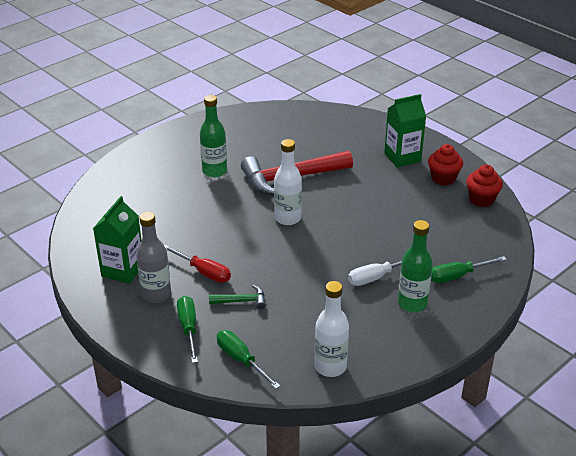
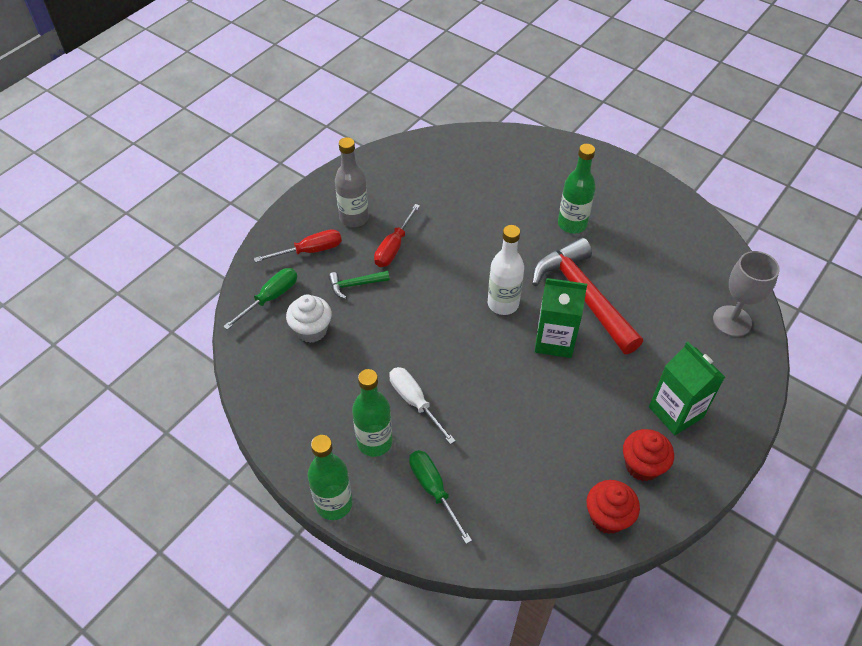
camera: 80 degrees right, 15 degrees up
green carton [93,196,142,284] -> green carton moved to [535,278,587,358]
green screwdriver [177,296,198,363] -> red screwdriver [254,229,342,262]
green hammer [209,285,266,309] -> green hammer turned 90 degrees clockwise [328,271,390,299]
white bottle [315,281,349,377] -> none
none -> white cupcake [286,295,332,343]
none -> green bottle [308,435,353,520]
none -> grey goblet [713,251,780,337]

